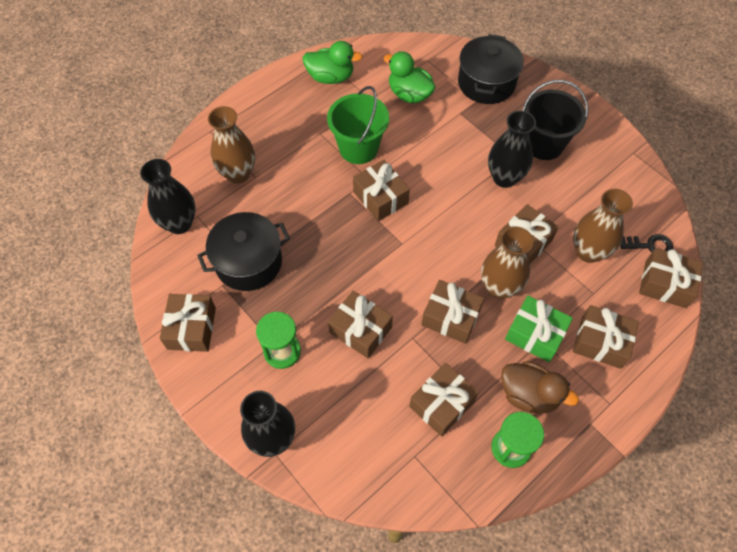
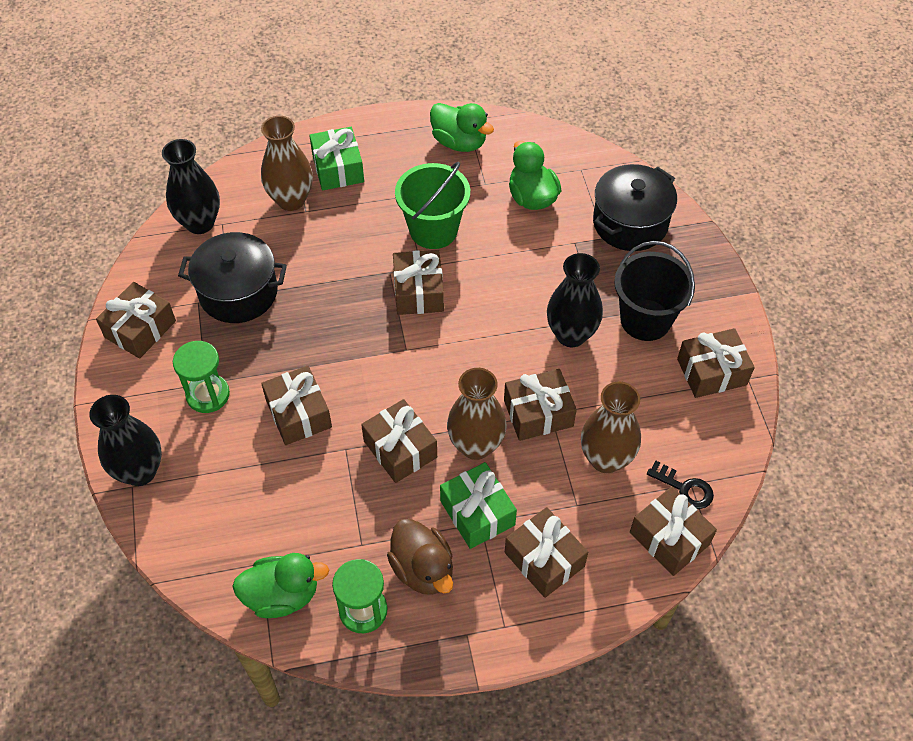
camera: 30 degrees right, 5 degrees down
brown gift [409,363,479,436] -> brown gift moved to [677,328,755,398]
none -> green duck [232,553,329,618]
none -> green gift [309,127,364,190]

